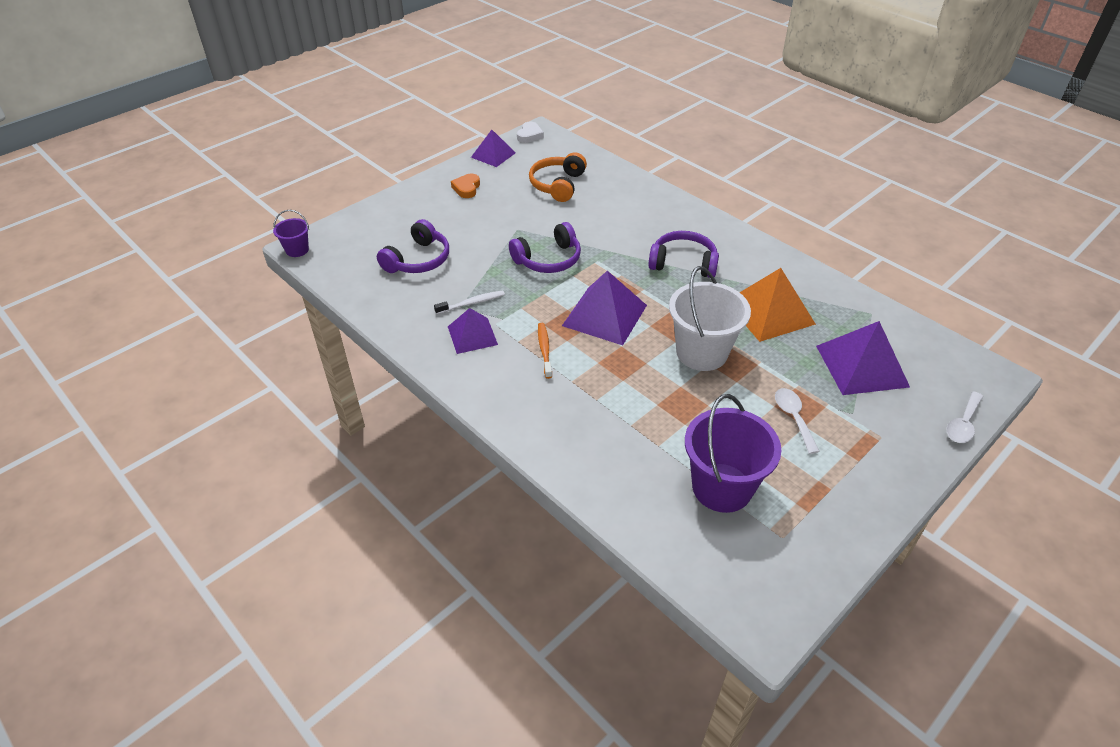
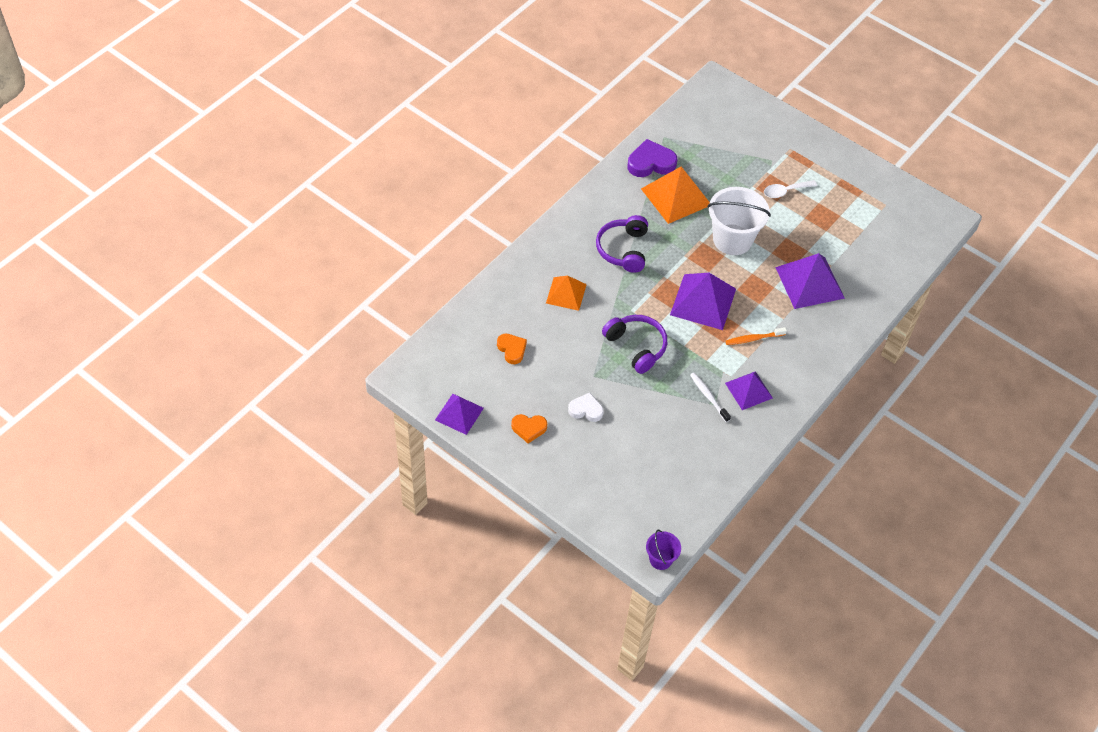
camera: 100 degrees left, 10 degrees up
purple headphones [377,219,449,273] -> none
white heart [517,122,544,143] -> white heart moved to [568,393,604,422]
orange headphones [529,152,587,202] -> orange heart [497,334,527,364]
purple bucket [685,394,781,513] -> none
purple pyramid [816,321,910,395] -> purple pyramid moved to [775,253,845,309]
white spoon [946,391,983,443] -> none
none -> orange pyramid [546,276,587,311]
none -> purple heart [628,139,677,177]

